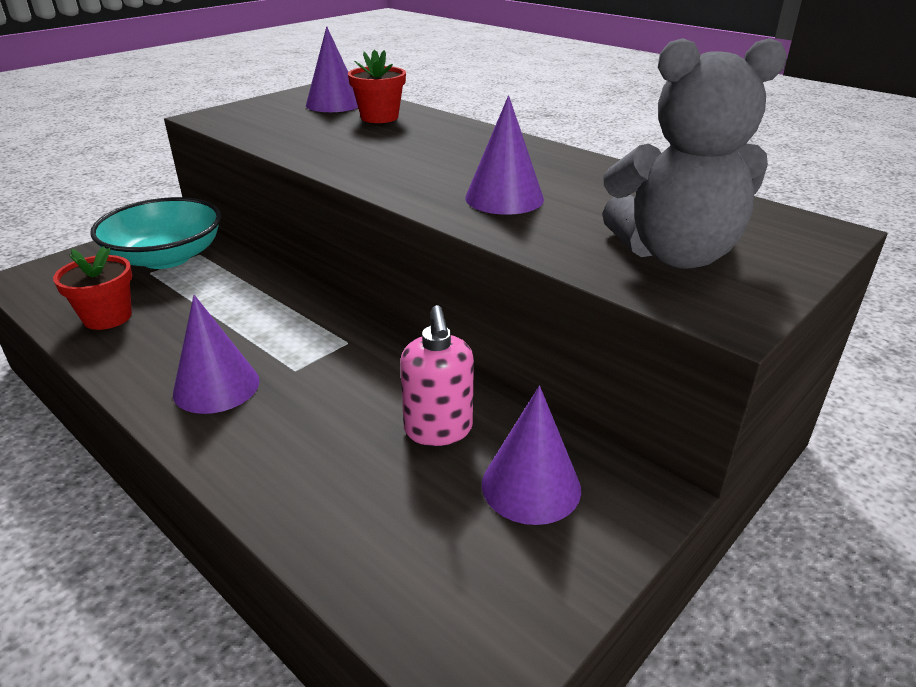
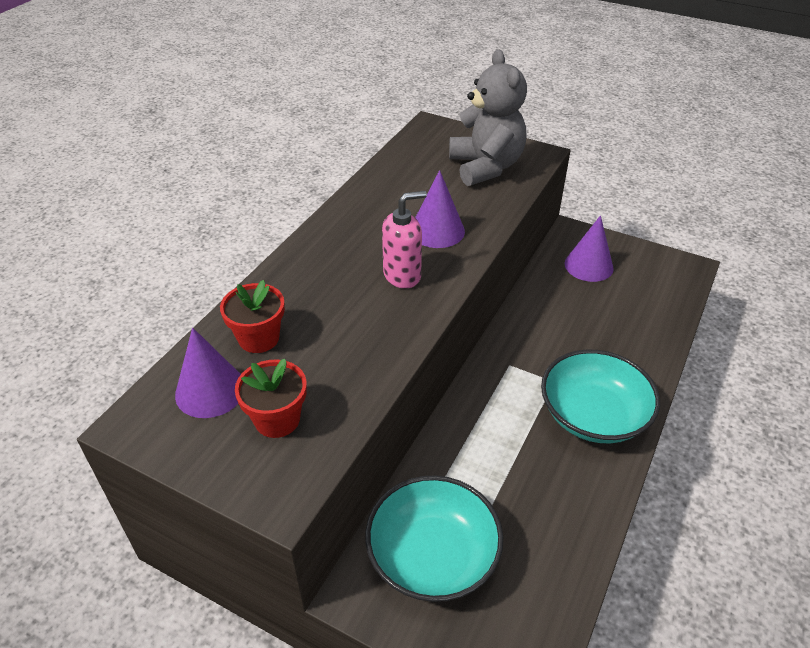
camera: 105 degrees left, 10 degrees up
red flower pot [53,246,132,330] -> red flower pot moved to [235,359,307,438]
purple cone [173,295,259,414] -> turquoise bowl [541,349,660,443]
pink soap dispenser [400,305,474,446] -> pink soap dispenser moved to [382,191,427,289]

